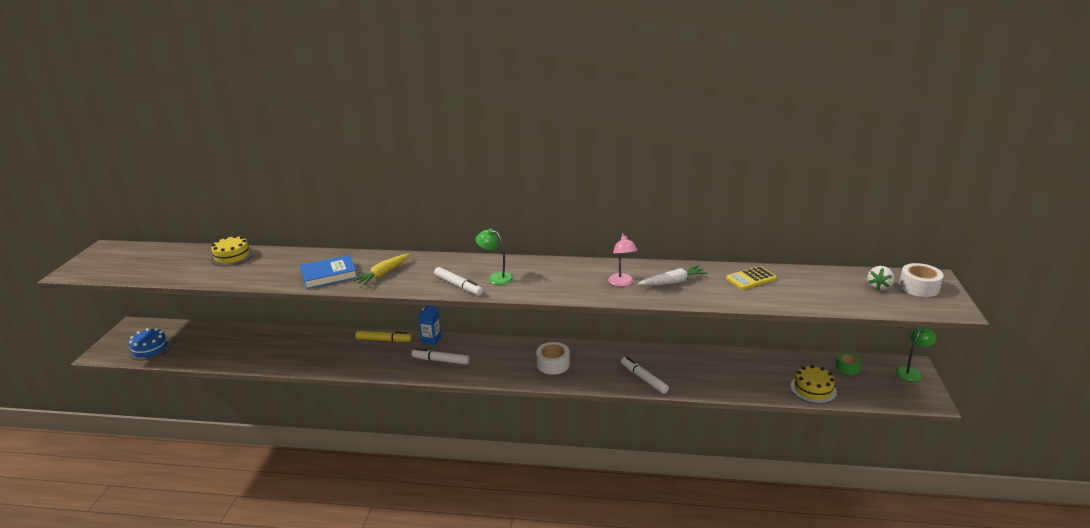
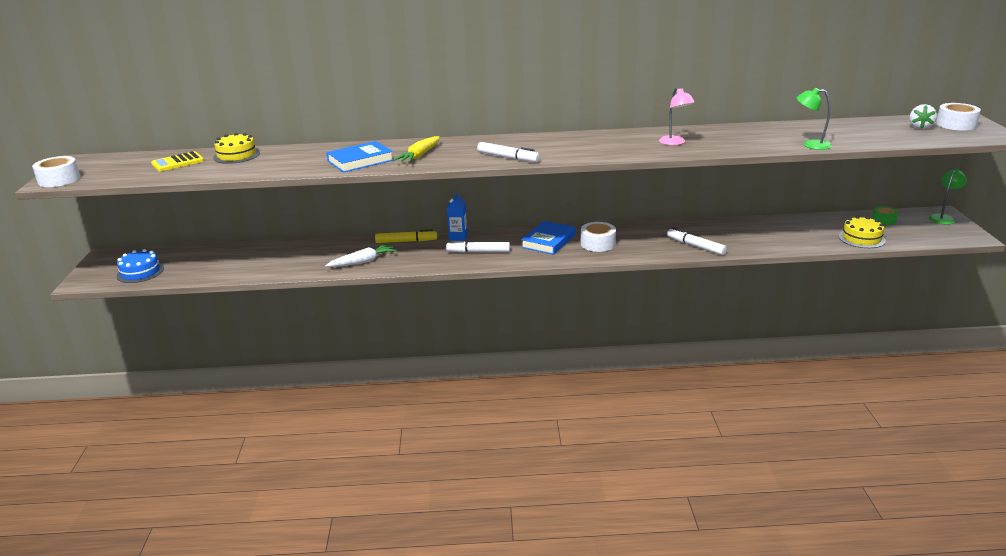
camera: 10 degrees left, 0 degrees up
green lamp [475,229,513,285] -> green lamp moved to [797,88,832,150]
white carrot [638,265,708,286] -> white carrot moved to [325,244,396,267]
yellow calculator [726,266,777,290] -> yellow calculator moved to [151,151,204,172]
none -> white tape [32,156,80,187]
none -> blue book [521,221,576,255]

